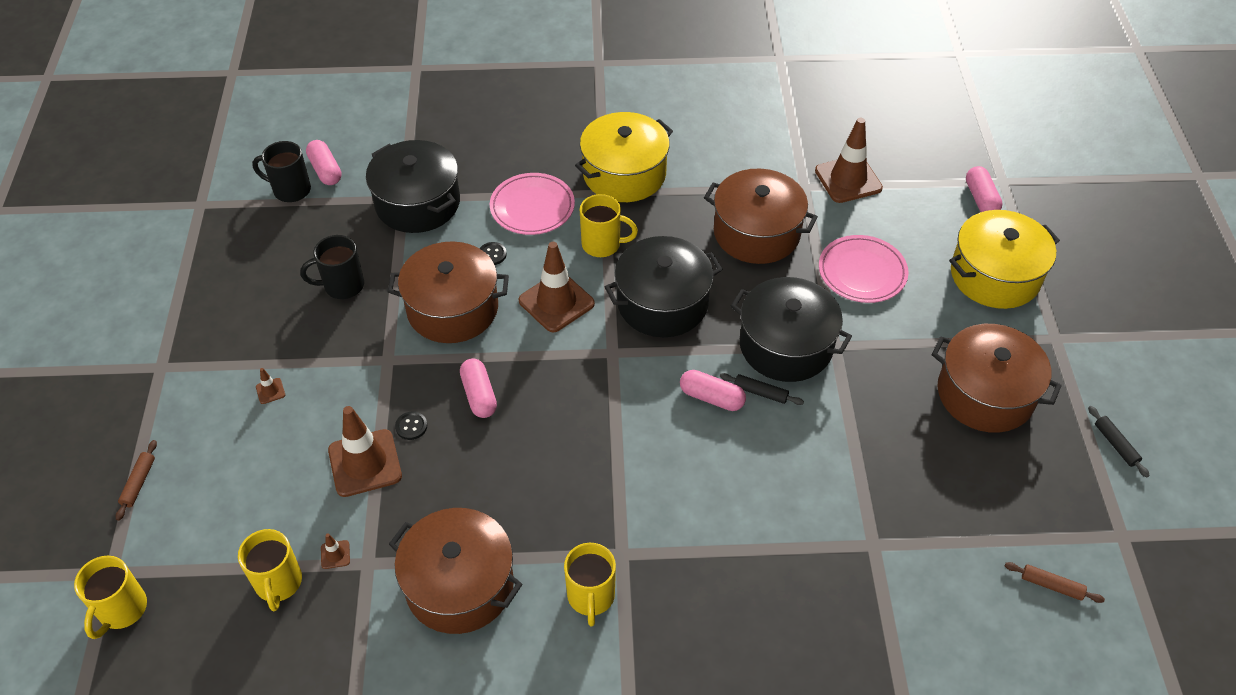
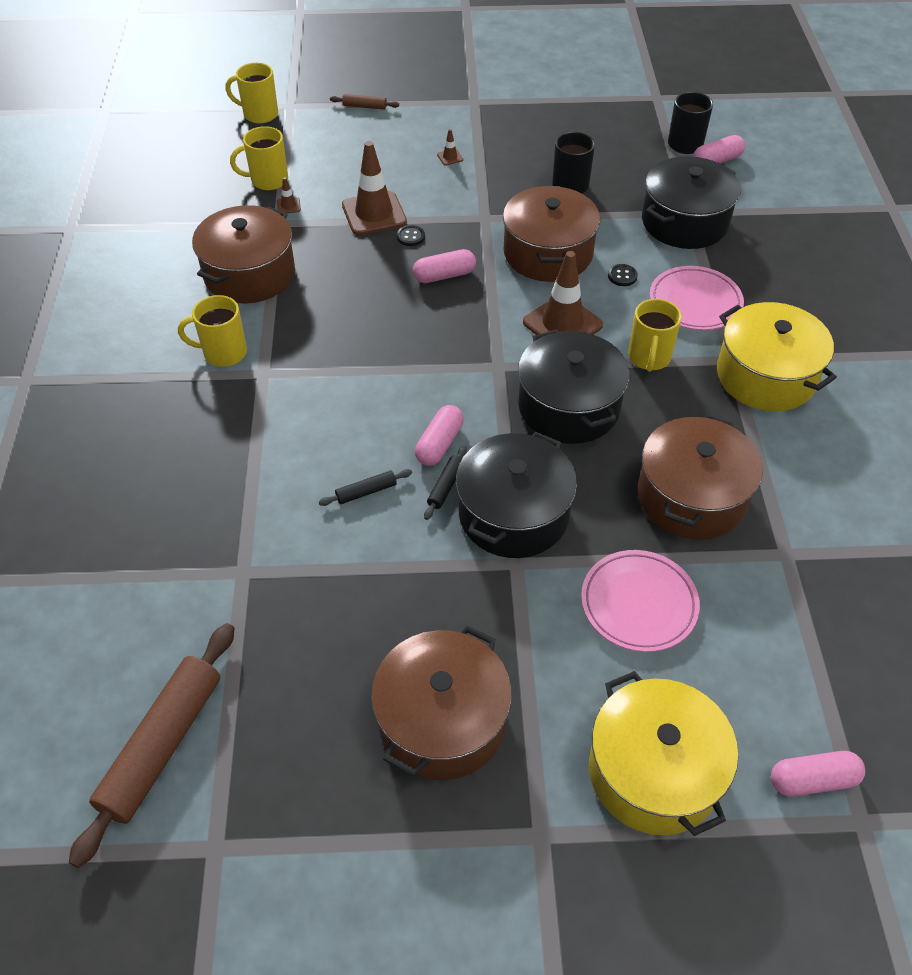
camera: 90 degrees right, 0 degrees up
brown traffic cone [815,118,883,203] -> none
brown rolling pin [1005,562,1105,603] -> brown rolling pin [69,623,235,868], size x2.32
black rolling pin [1088,406,1150,478] -> black rolling pin moved to [319,469,412,506]

